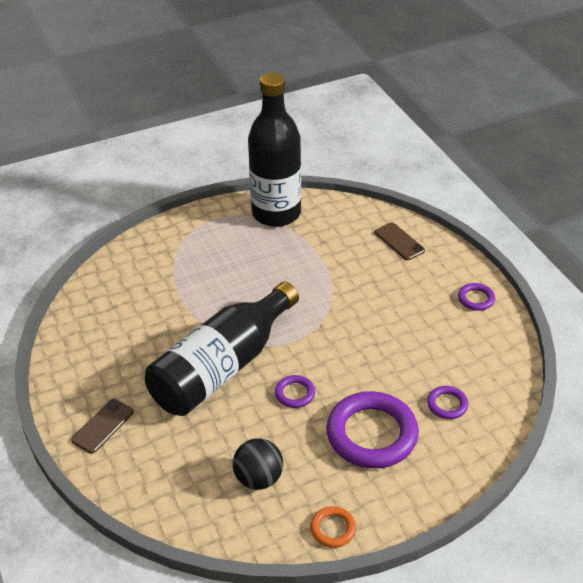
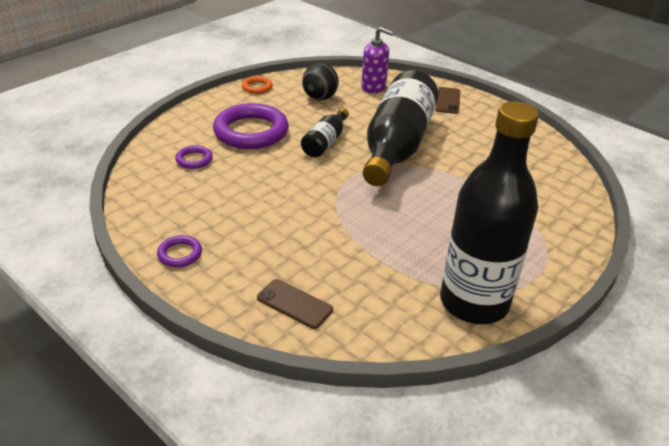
camera: 155 degrees right, 5 degrees down
purple ring [275,375,315,408] -> black bottle [301,108,349,157]
none -> purple soap dispenser [361,27,394,93]

